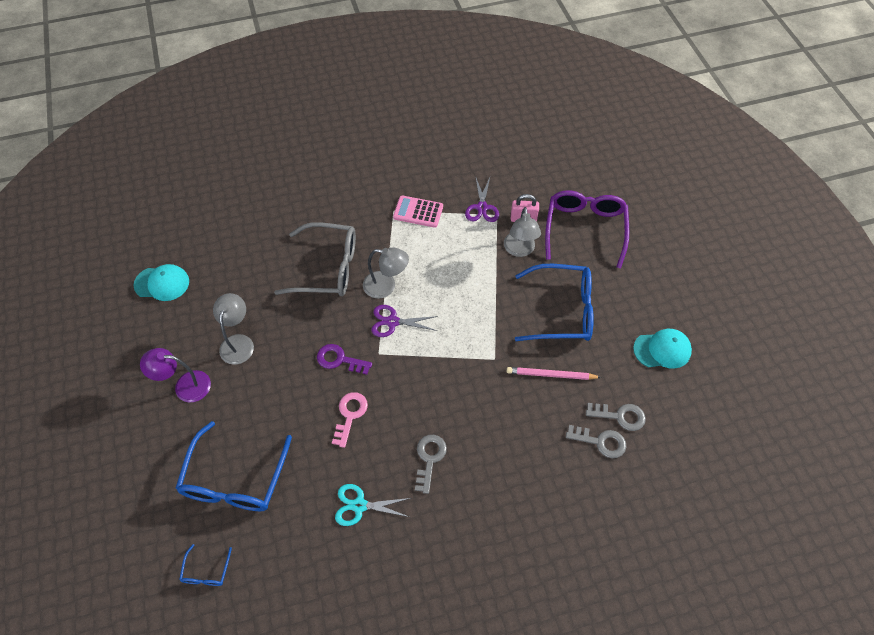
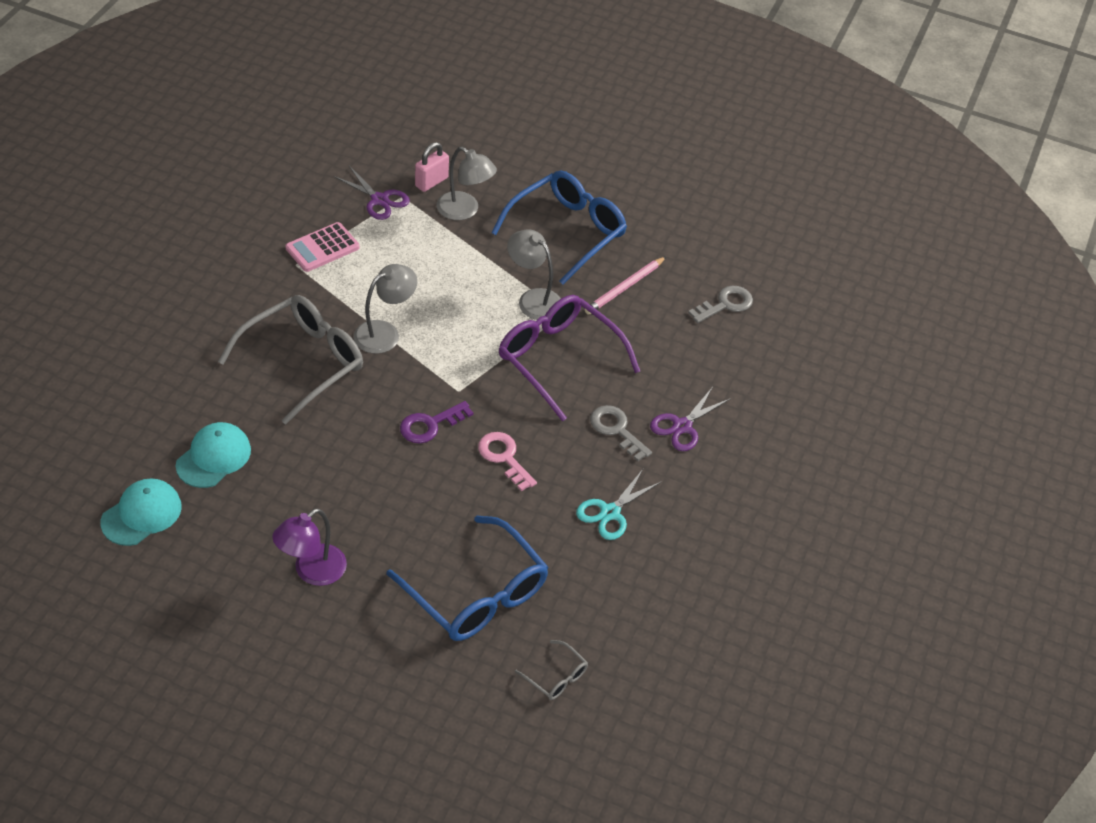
camera: 55 degrees left, 10 degrees down
blue glasses [179,544,232,586] -> grey glasses [515,640,588,700]
grey lamp [213,293,254,365] -> grey lamp moved to [507,229,561,320]
purple scissors [371,305,438,337] -> purple scissors moved to [650,387,731,451]
purple glasses [545,190,629,269] -> purple glasses moved to [499,295,640,422]
grey key [586,403,646,431] -> none
turquoise cap [633,329,692,369] -> turquoise cap moved to [176,422,251,488]

